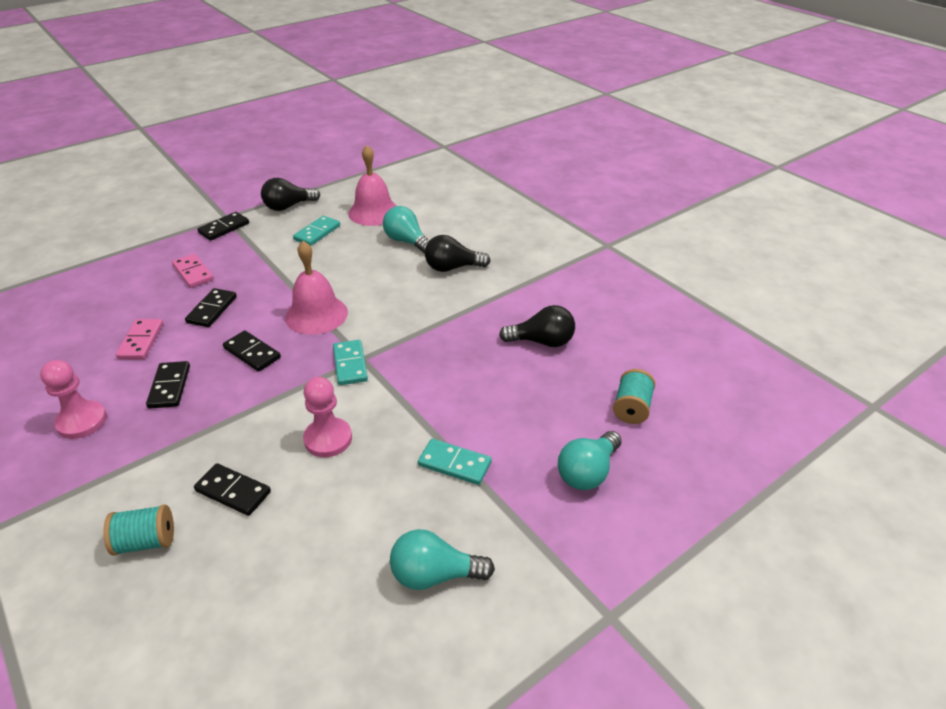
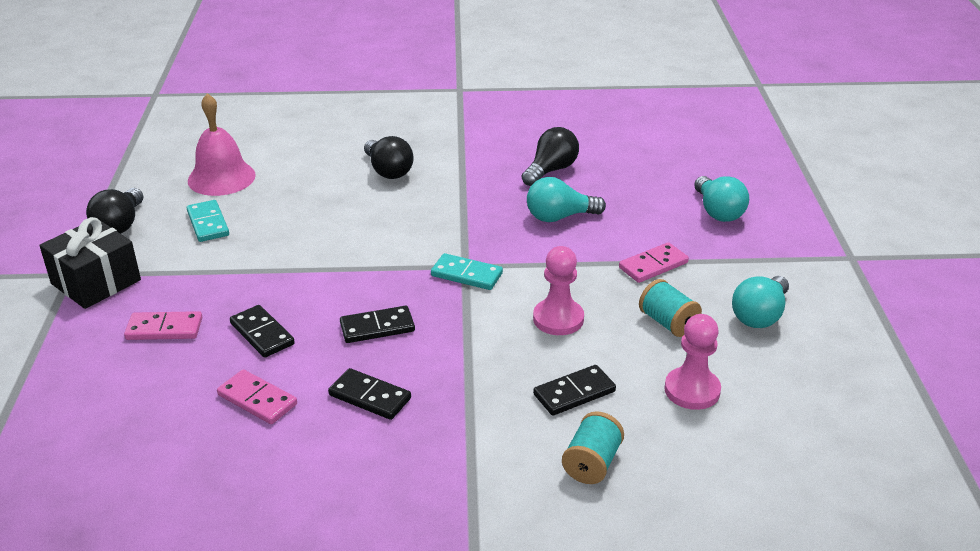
camera: 55 degrees left, 5 degrees down
pink pawn [40,360,107,439] -> pink pawn moved to [664,314,721,410]
black domino [197,212,249,241] -> black gift [39,217,141,309]
pink bell [285,241,348,335] -> none
turquoise light bulb [383,206,430,254] -> turquoise light bulb moved to [527,177,606,222]
turquoise domino [418,439,492,485] -> pink domino [619,242,689,283]
black light bulb [425,235,491,272] -> black light bulb turned 60 degrees counterclockwise [364,136,414,179]
turquoise spool [613,369,655,424] -> turquoise spool moved to [639,279,702,337]

